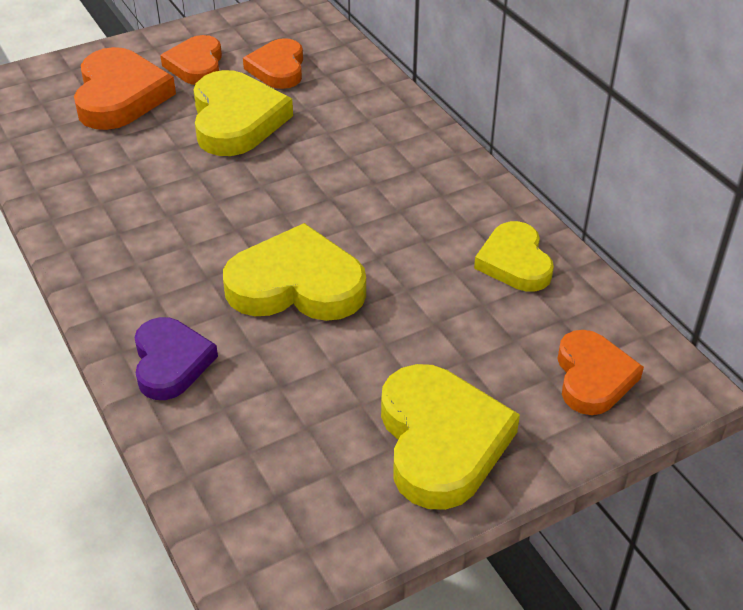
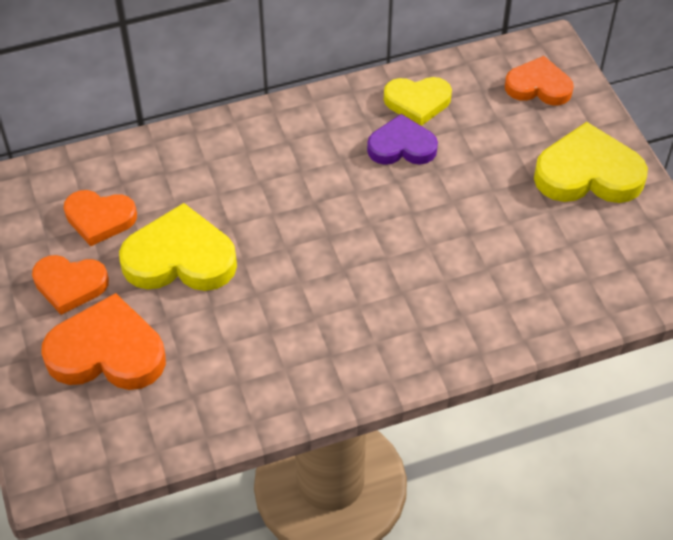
camera: 80 degrees left, 10 degrees up
purple heart [135,317,218,400] -> purple heart moved to [367,114,438,165]
yellow heart [223,223,366,321] -> none

